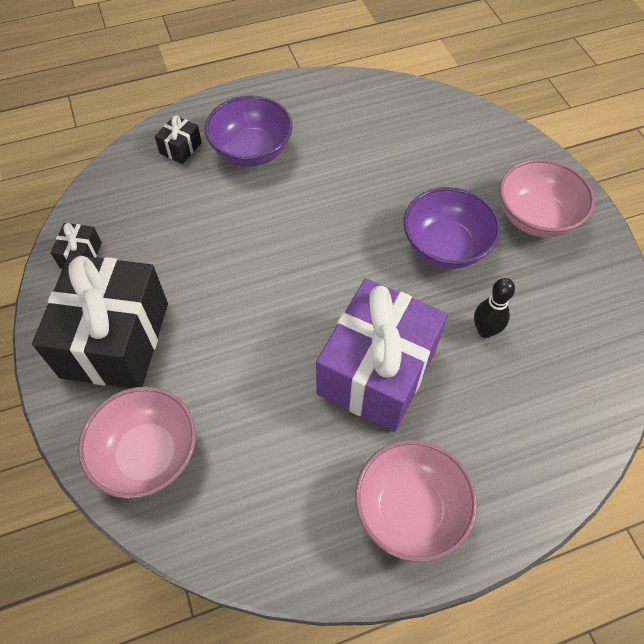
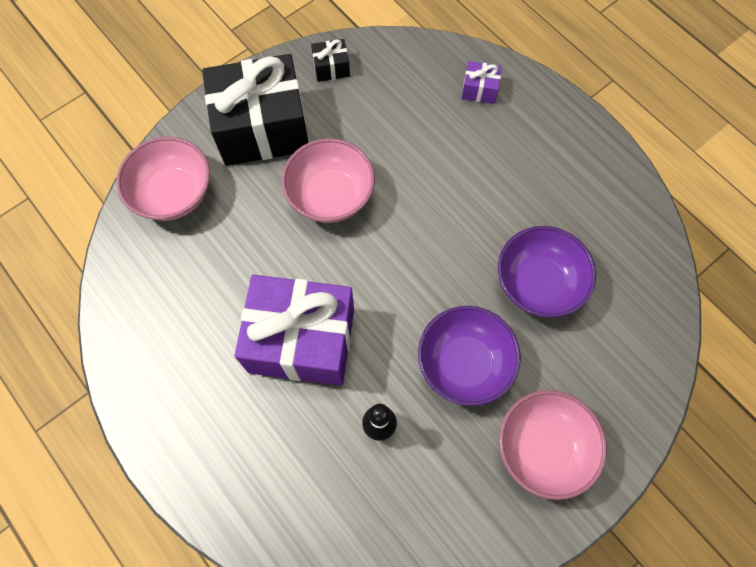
camera: 70 degrees right, 10 degrees up
black gift [155,115,202,164] -> purple gift [462,61,502,104]
purple bowl [205,95,293,167] -> purple bowl moved to [498,226,596,318]
pink bowl [355,440,478,562] -> pink bowl moved to [282,138,375,223]

